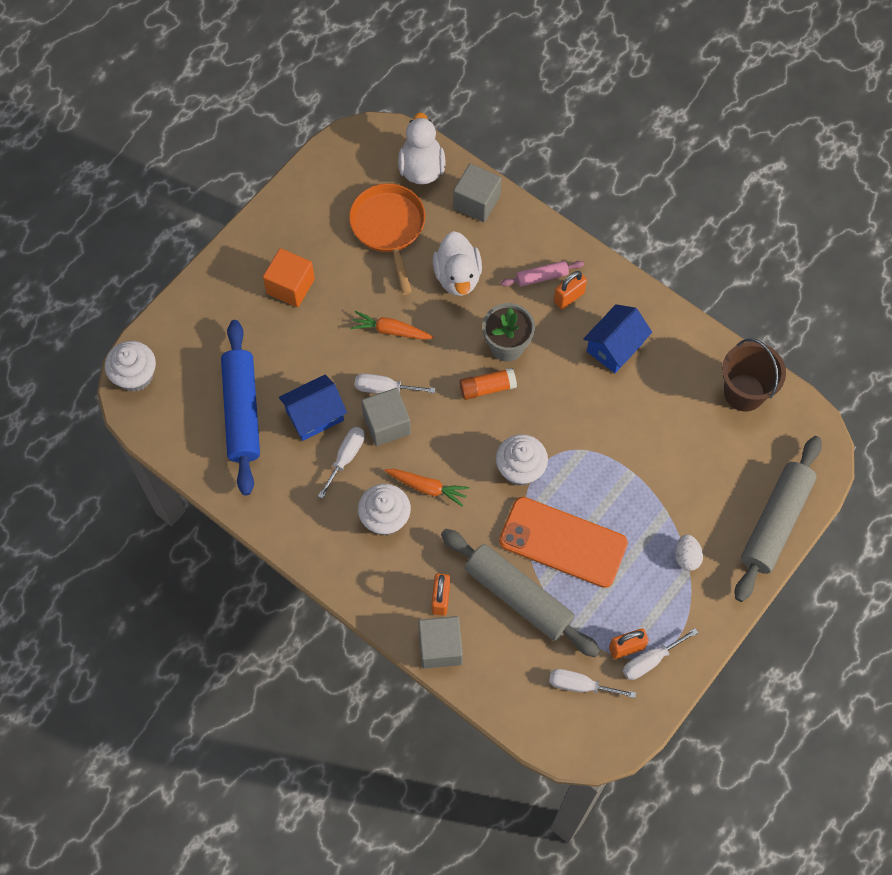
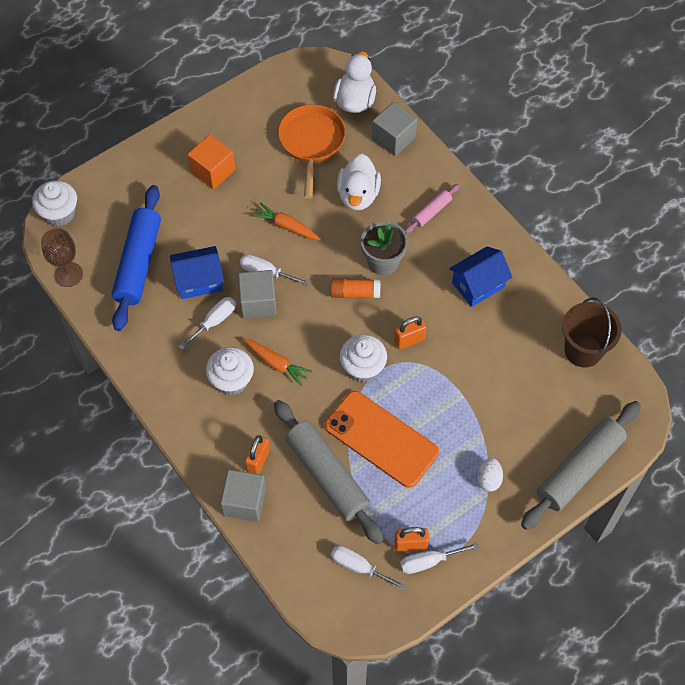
camera: 15 degrees right, 5 degrees down
pink rolling pin [501,261,584,287] -> pink rolling pin turned 45 degrees counterclockwise [405,184,459,234]
orange padlock [554,271,587,309] -> orange padlock moved to [394,316,427,350]
none -> brown goblet [41,228,83,287]

